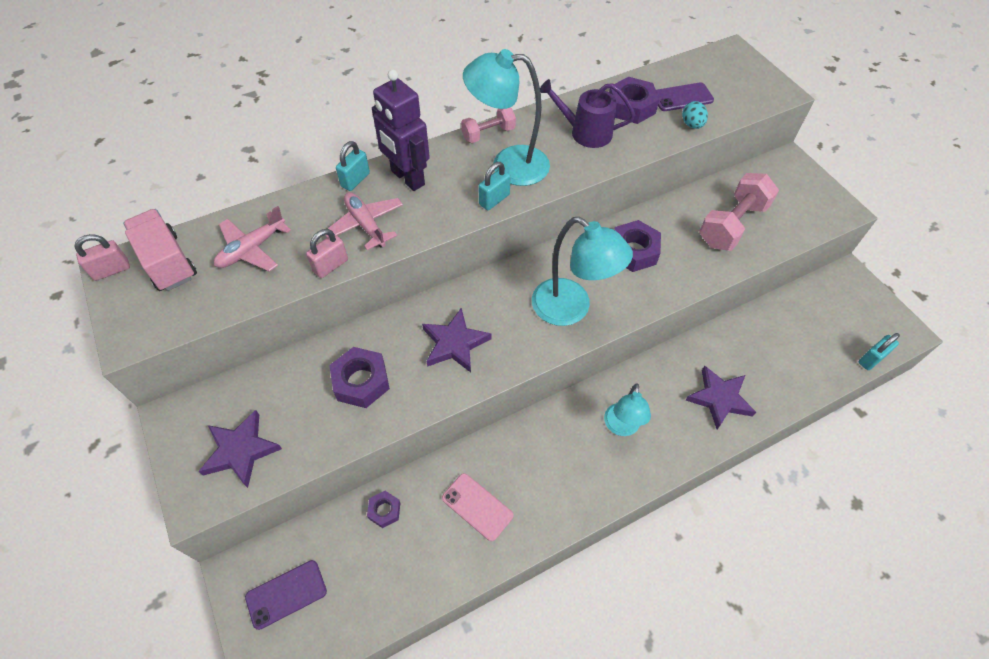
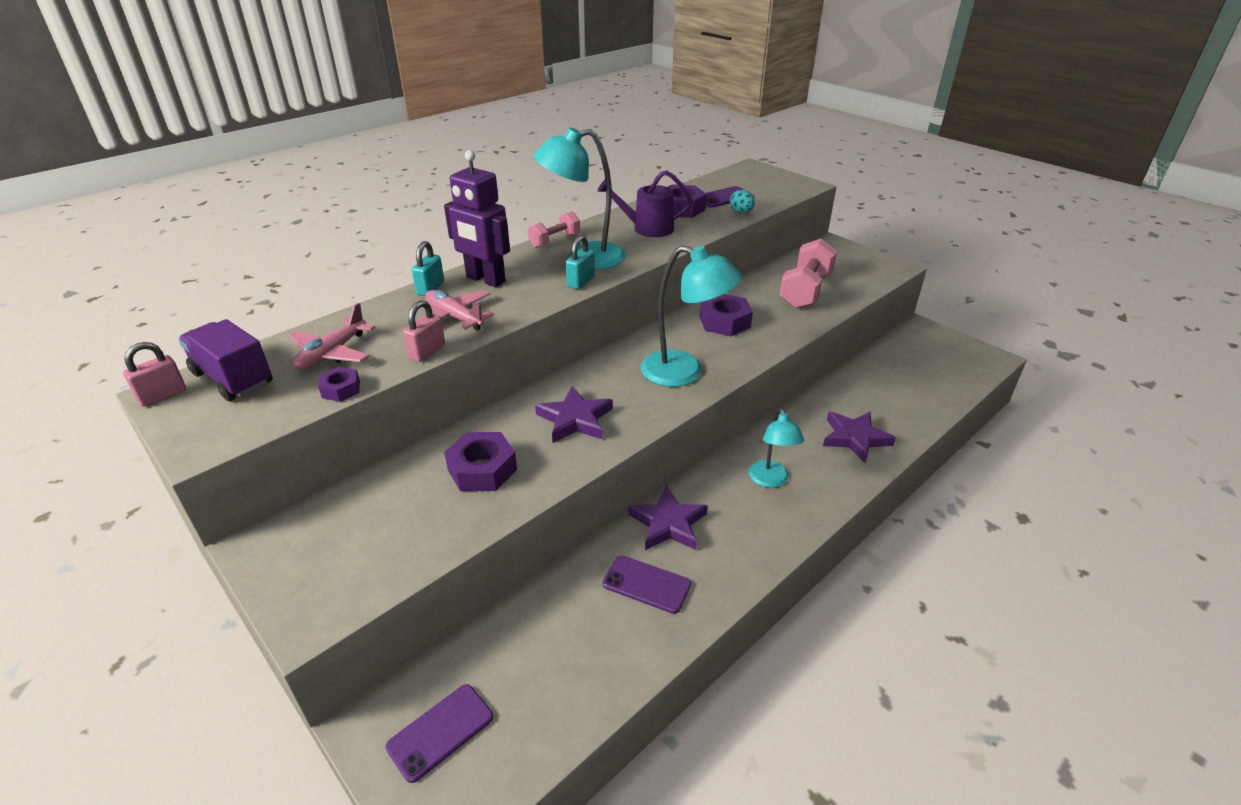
camera: 15 degrees left, 20 degrees down
pink truck [123,209,197,291] -> purple truck [178,319,273,401]
purple star [198,410,282,488] -> purple star moved to [628,486,708,550]
purple nut [367,491,400,528] -> purple nut moved to [318,367,360,402]
pink phone [442,473,514,541] -> purple phone [603,555,691,614]
turquoise padlock [858,333,900,370] -> none

